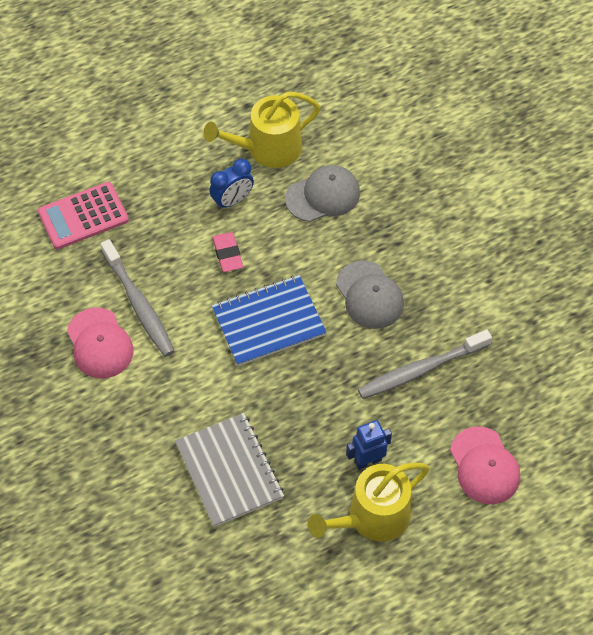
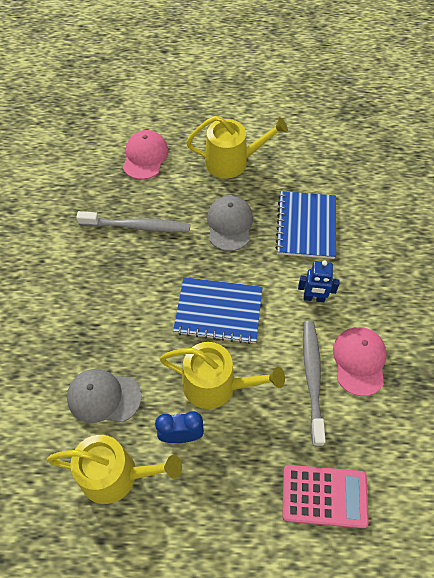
camera: 150 degrees left, 0 degrees up
grey notebook [175,413,284,527] -> blue notebook [275,191,336,259]
pink eraser [212,232,243,272] -> yellow watering can [160,342,285,409]
grey cap [336,261,404,329] -> grey cap moved to [207,196,253,251]
blue robot [346,420,392,470] -> blue robot moved to [298,260,339,302]

